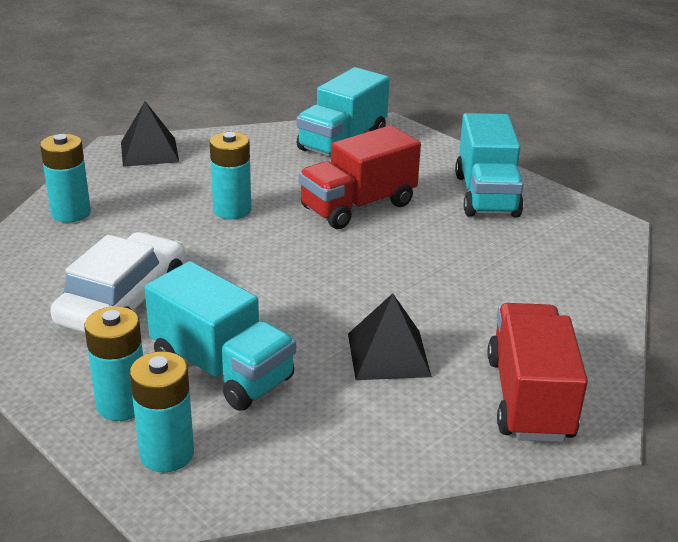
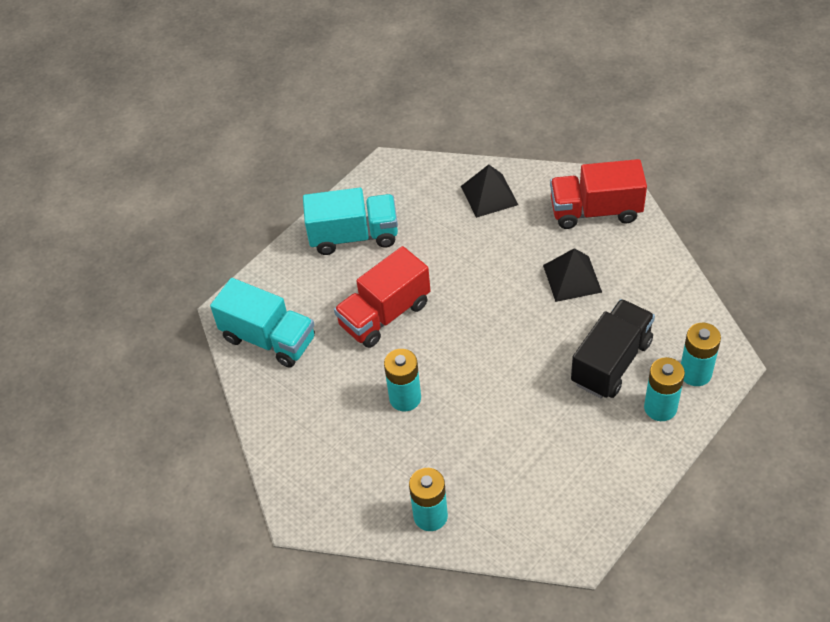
camera: 90 degrees left, 20 degrees up
white car [50,232,185,333] -> none
black pyramid [121,101,179,167] -> black pyramid moved to [461,164,518,218]
turquoise truck [144,261,296,411] -> black truck [571,299,655,398]
red truck [298,125,421,229] -> red truck turned 90 degrees clockwise [334,246,431,348]

